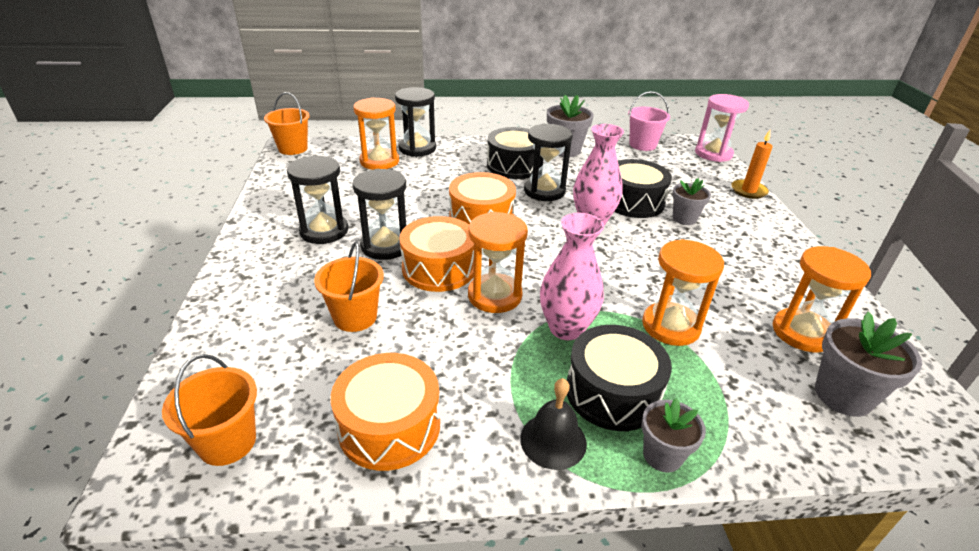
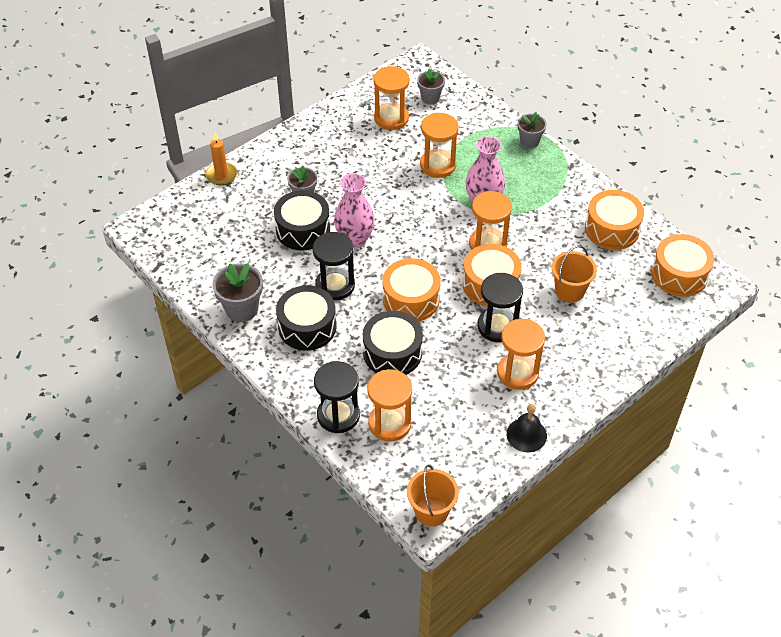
camera: 125 degrees left, 15 degrees up
orange bucket [162,354,257,466] -> orange drum [651,234,714,297]
black hourglass [287,155,348,244] -> orange hourglass [497,319,545,390]
black bell [520,378,587,470] -> black bell moved to [507,404,547,452]
black drum [567,325,672,431] -> black drum moved to [363,311,423,375]
pink bucket [628,91,670,151] -> none
pink hourglass [695,94,749,162] -> none
grey flower pot [815,312,922,417] -> grey flower pot [417,68,445,105], size x0.66

